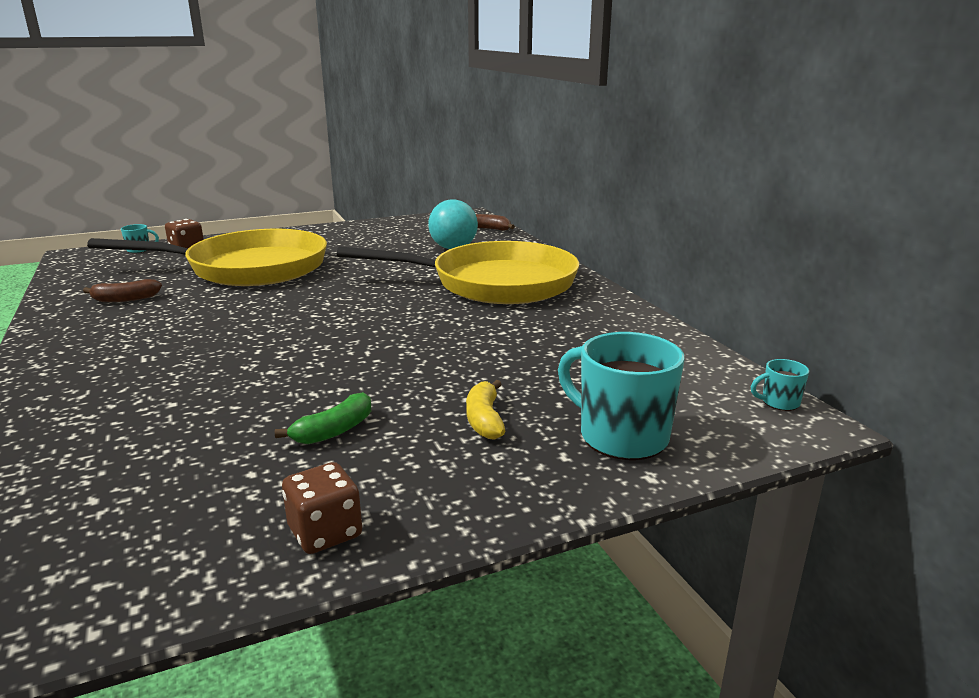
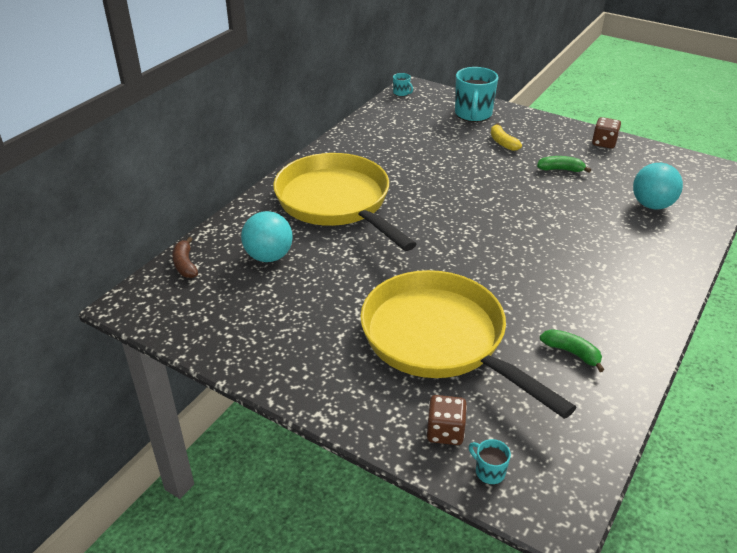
camera: 125 degrees left, 15 degrees up
brown banana [83,279,162,302] -> green banana [540,329,604,372]
yellow banana [466,380,505,440] -> yellow banana turned 105 degrees clockwise [491,123,522,151]
none -> turquoise ball [633,163,683,209]

